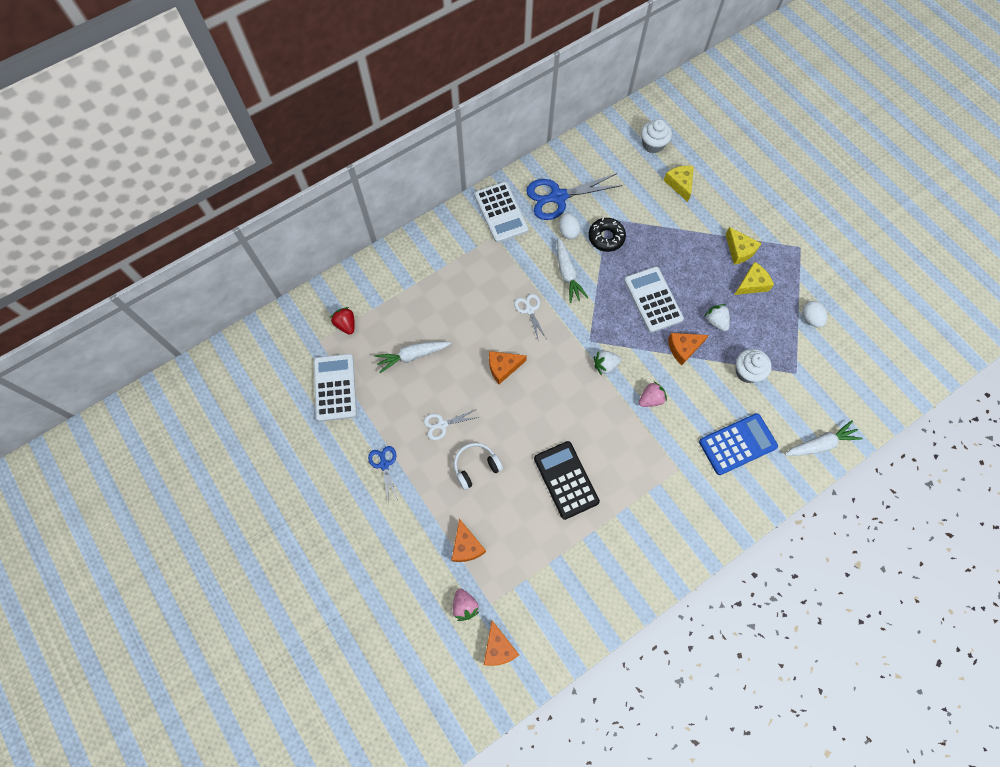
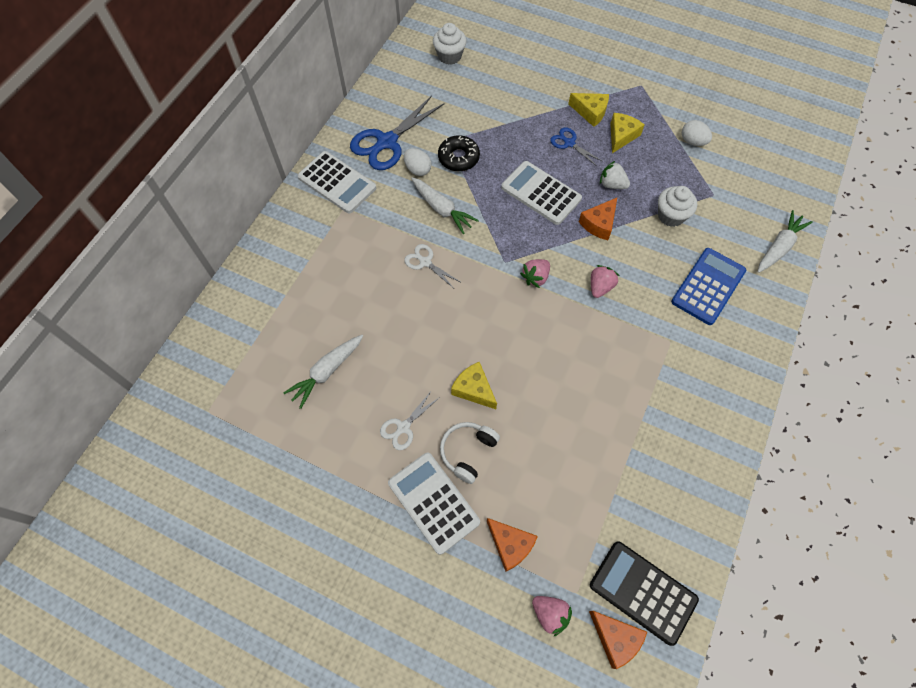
camera: 30 degrees left, 5 degrees down
white calculator [314,354,357,422] -> white calculator moved to [388,453,480,555]
red strawberry [330,307,354,335] -> none
blue scissors [368,446,398,500] -> blue scissors moved to [550,128,602,166]
orange cheese [489,351,527,384] -> none
black calculator [534,441,600,520] -> black calculator moved to [590,541,699,646]
white strawberry [594,351,622,375] -> pink strawberry [520,259,550,288]
yellow cheese [663,166,694,202] -> yellow cheese moved to [451,362,497,409]

